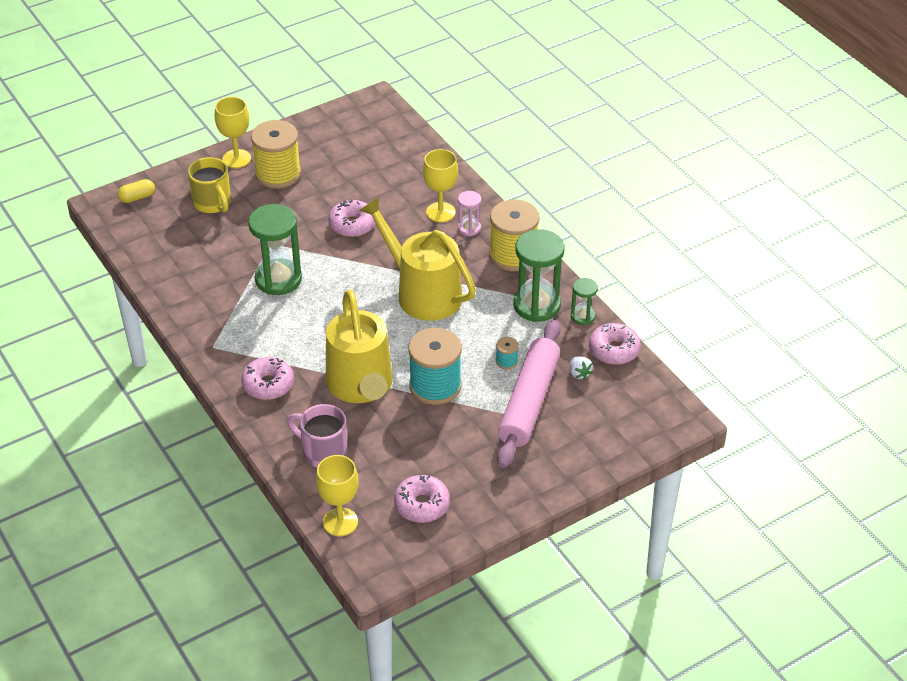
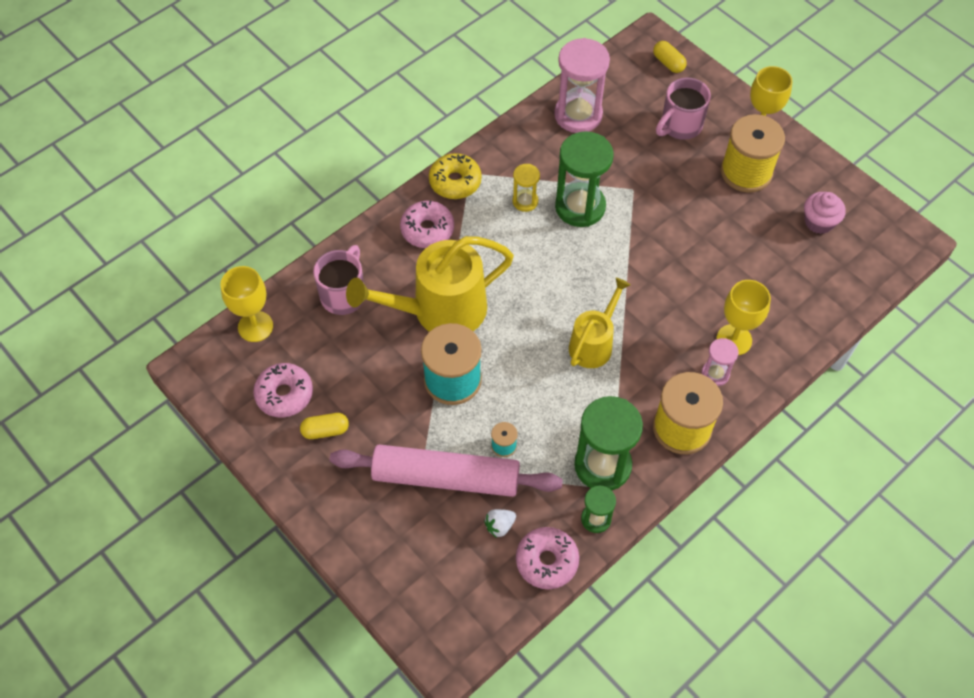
camera: 80 degrees right, 15 degrees up
yellow mug [188,157,231,213] -> pink mug [656,78,711,140]
pink donut [328,200,375,237] -> none
yellow watering can [359,197,476,321] -> yellow watering can [569,278,631,368], size x0.59
none -> yellow capsule [300,413,349,439]
none -> yellow donut [429,153,482,199]
none -> yellow hourglass [512,164,540,212]
none -> pink hourglass [554,38,610,133]
none -> pink cupcake [804,192,846,234]

